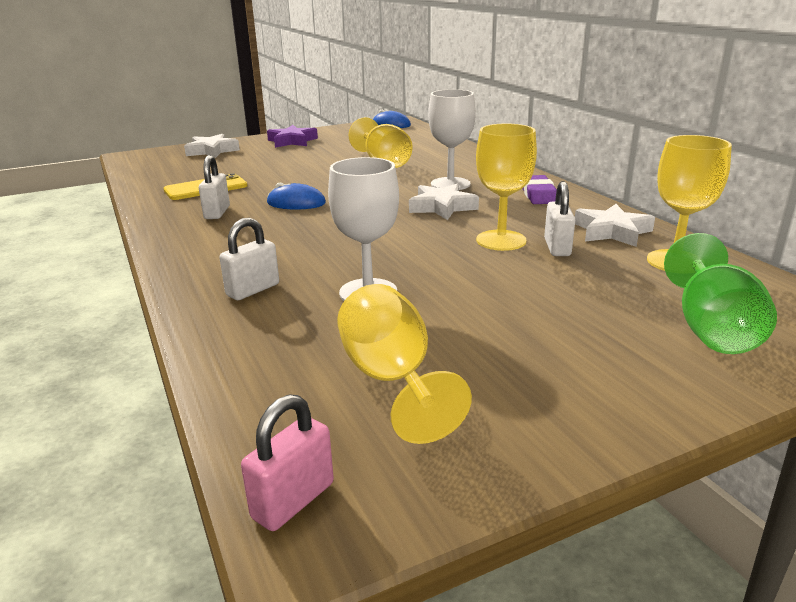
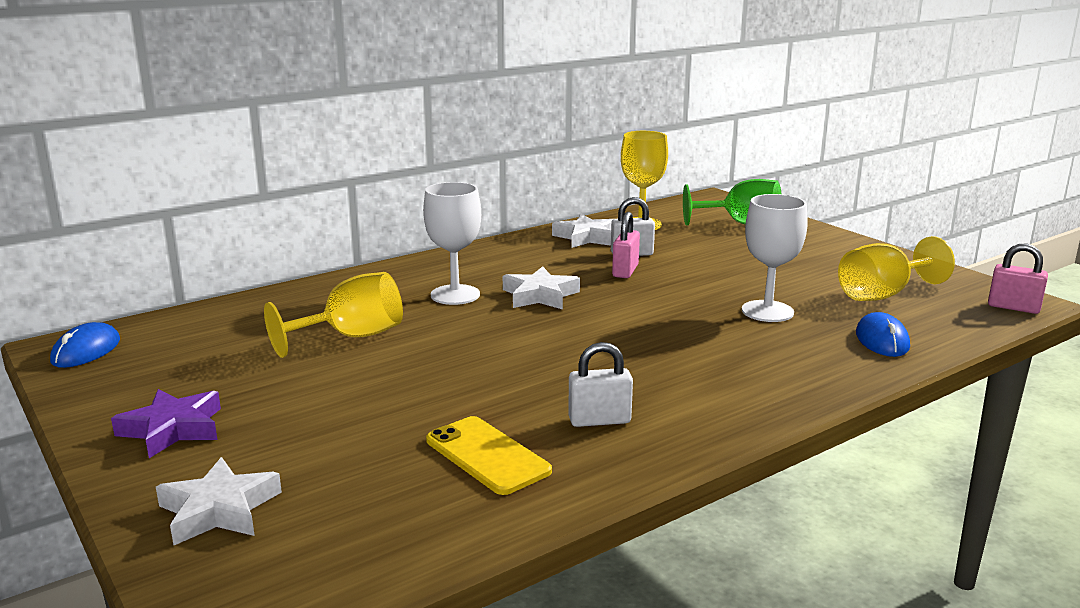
camera: 100 degrees left, 5 degrees down
white padlock [219,218,279,300] -> none
blue mouse [267,183,326,210] -> blue mouse moved to [856,312,910,357]
yellow goblet [476,123,537,251] -> pink padlock [612,212,640,278]
purple eraser [522,175,557,204] -> none

